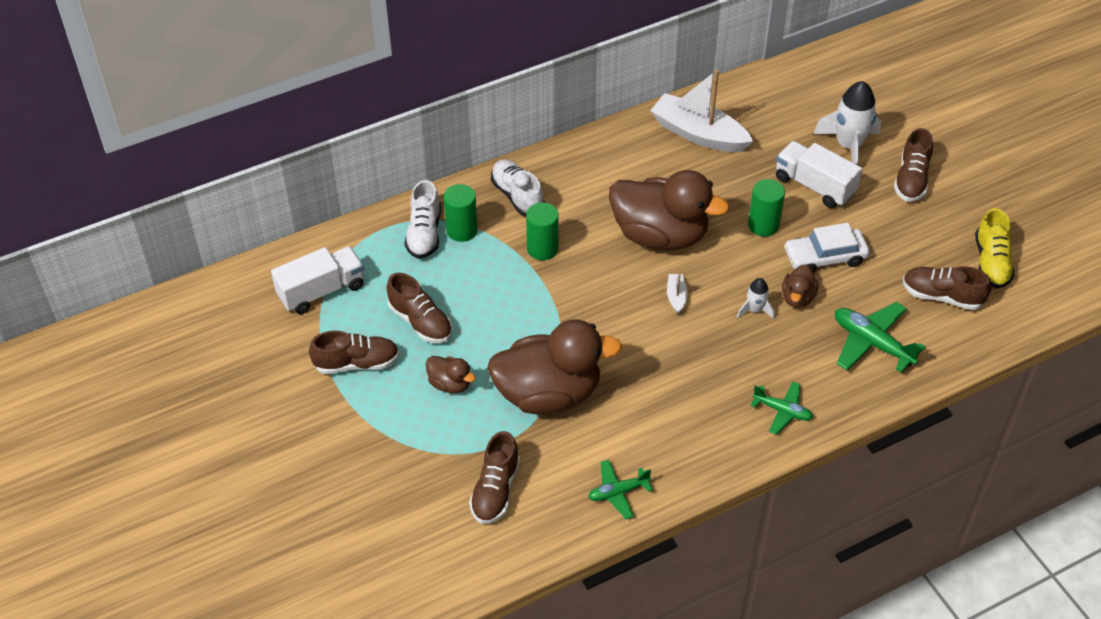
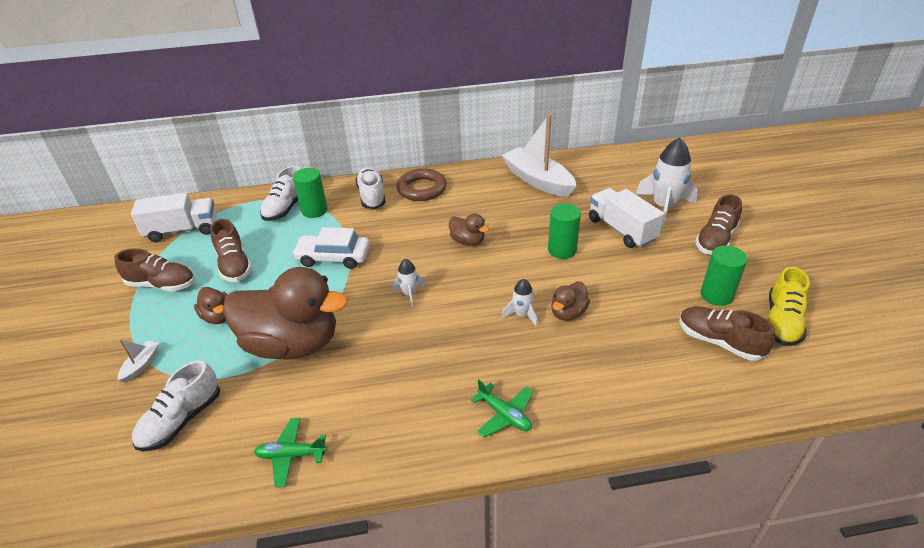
camera: 20 degrees right, 10 degrees down
brown shoe [469,431,520,524] -> white shoe [132,360,220,451]
green cylinder [526,202,559,260] -> green cylinder moved to [701,246,747,306]
brown duck [609,170,729,250] -> brown duck [449,213,489,246], size x0.44
white boat [667,274,688,314] -> white boat moved to [118,339,159,383]
white car [784,223,870,273] -> white car moved to [292,227,370,269]
green plane [835,302,925,373] -> none
none -> white rocket [391,259,426,308]
none -> brown ring [397,169,447,201]

